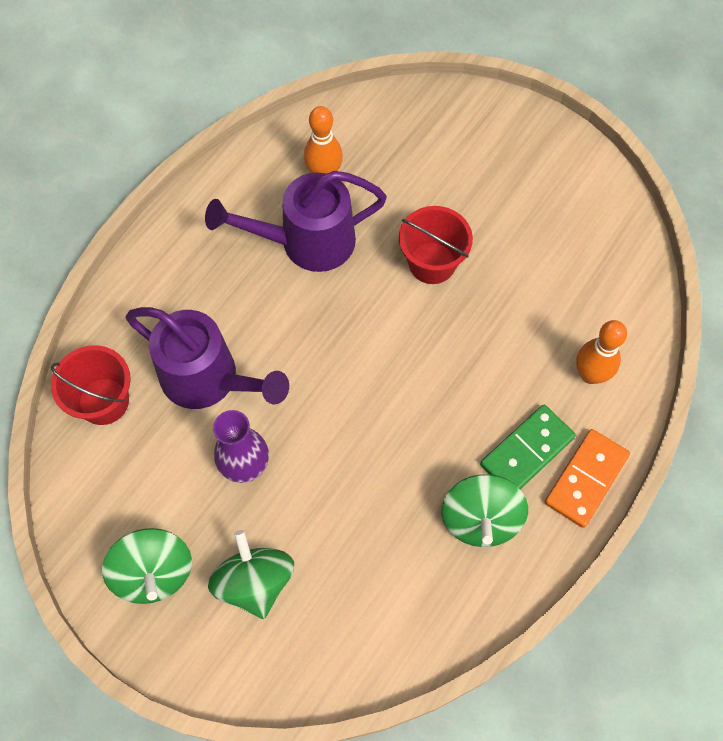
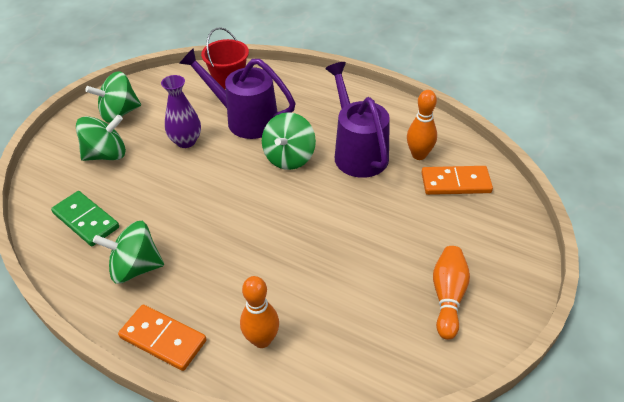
camera: 85 degrees right, 20 degrees down
purple watering can [126,307,289,409] -> purple watering can turned 90 degrees clockwise [179,48,296,139]
red bucket [399,206,473,284] -> none
green domino [480,405,576,489] -> green domino moved to [51,191,119,246]
none -> green spinning top [262,112,316,170]
none -> orange domino [421,166,493,195]
none -> orange bowling pin [433,246,470,340]

